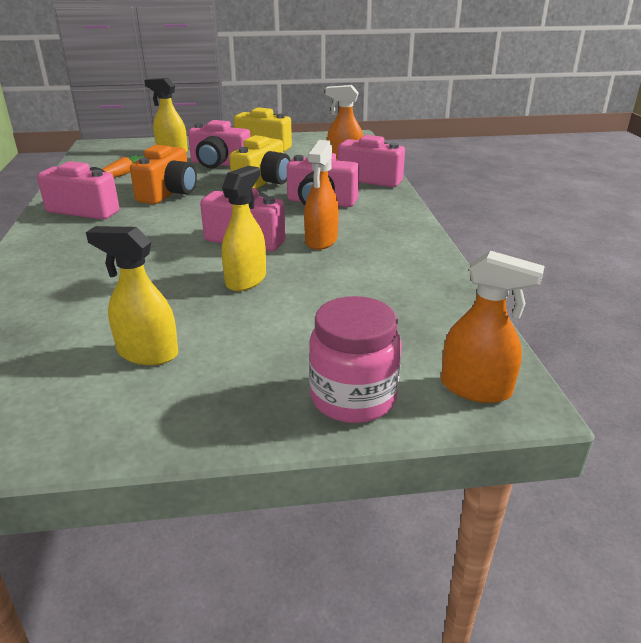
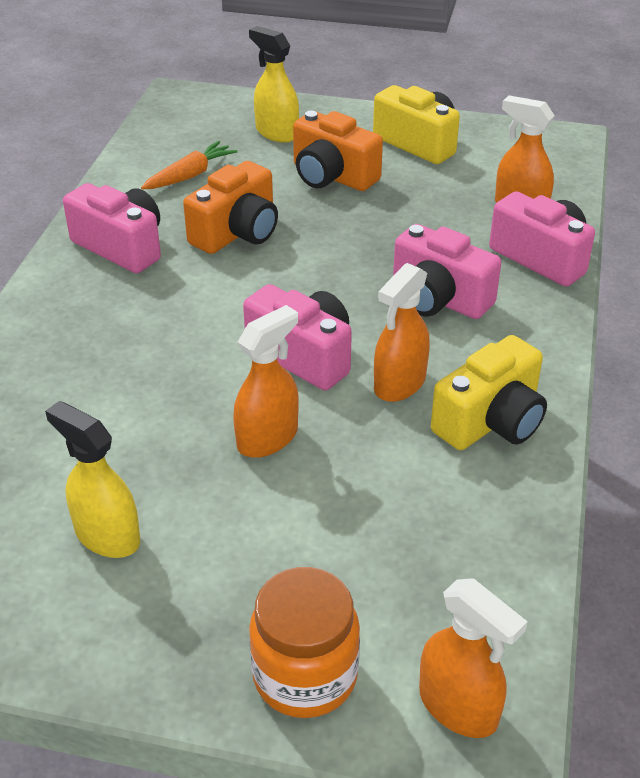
camera: 20 degrees right, 10 degrees up
pink camera [188,120,251,168] -> orange camera [293,111,383,191]
yellow spray bottle [222,166,266,291] -> orange spray bottle [233,305,298,458]
yellow camera [229,135,291,189] -> yellow camera moved to [431,335,547,450]
pink jar [309,296,402,423] -> orange jar [249,567,360,718]

